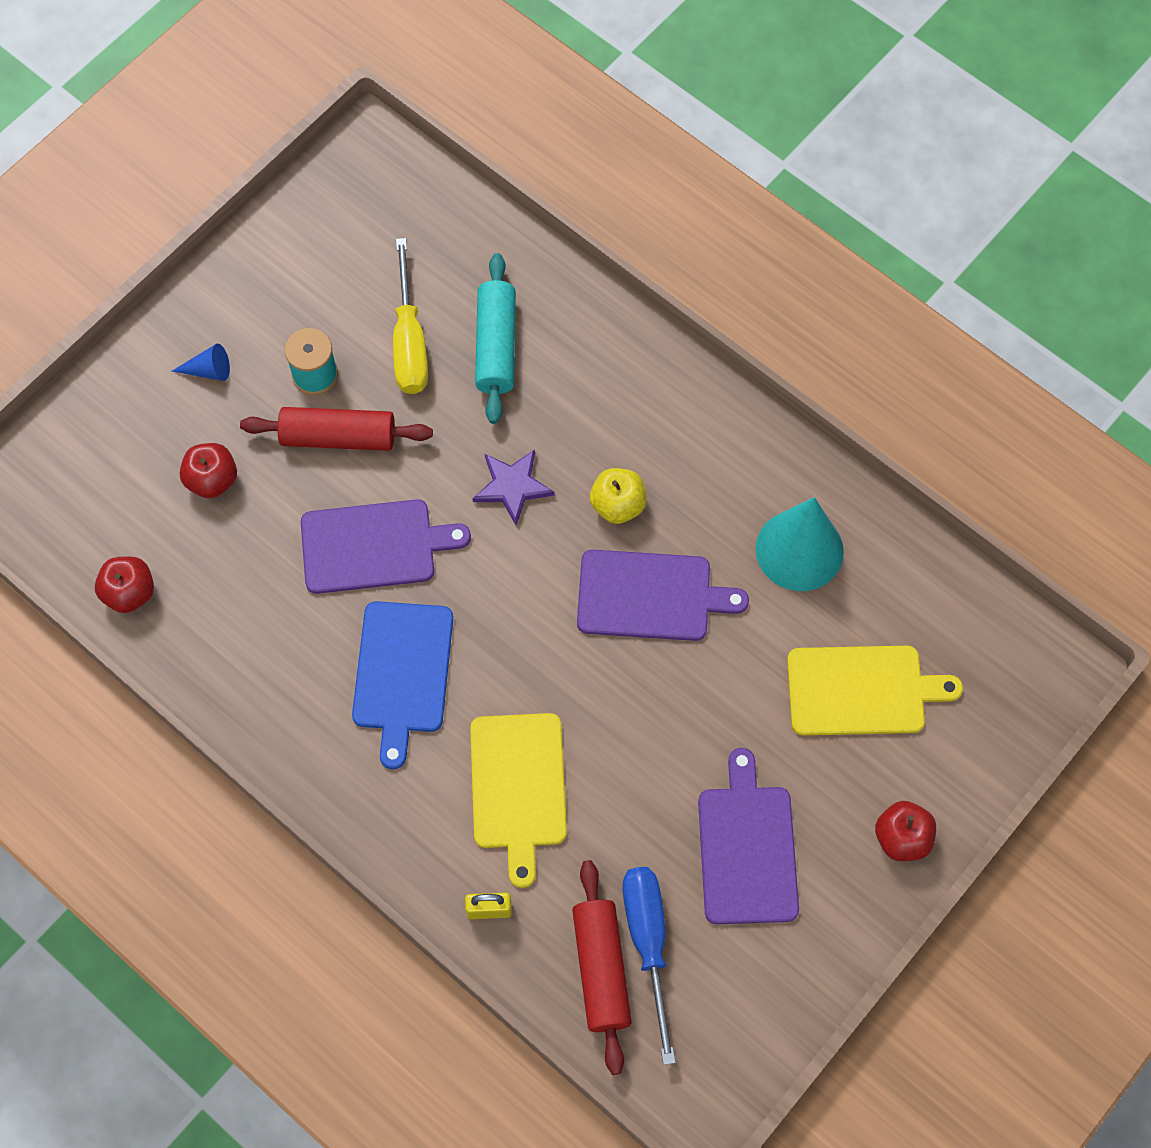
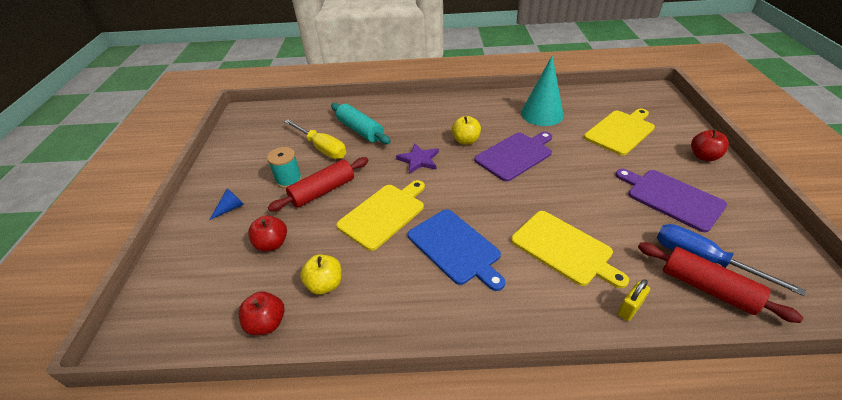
camera: 40 degrees left, 25 degrees down
purple cutting board [301,499,471,594] -> yellow cutting board [336,180,425,251]
none -> yellow apple [300,254,342,295]

